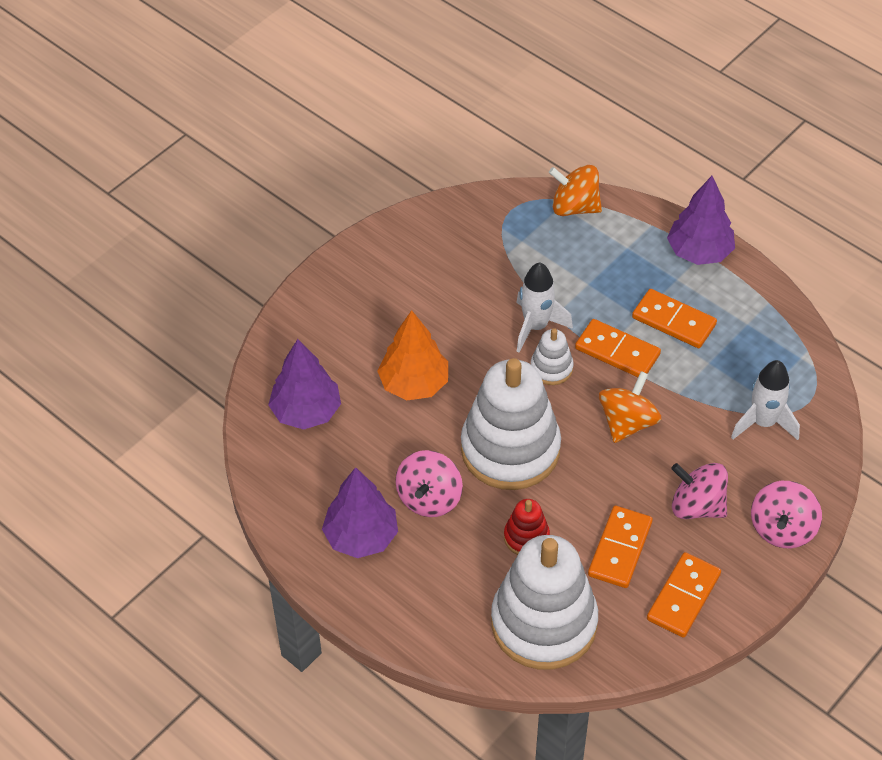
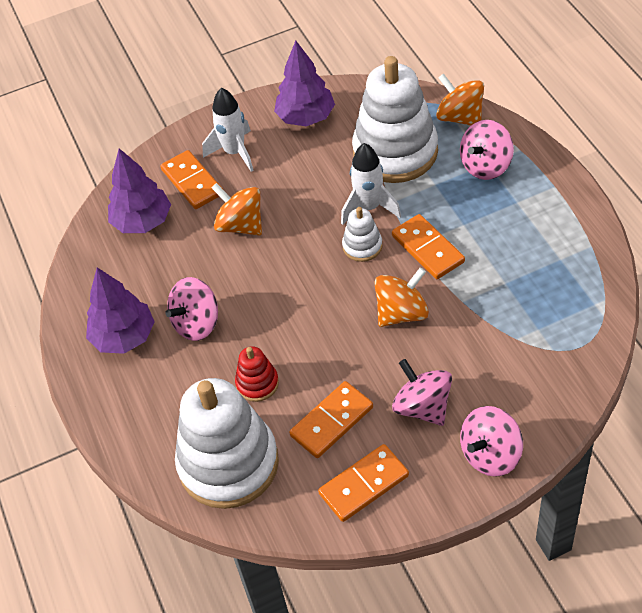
camera: 30 degrees right, 0 degrees up
orange tree [377,310,448,401] -> orange spinning top [212,183,262,235]
white stacking toy [461,358,561,490] -> white stacking toy moved to [352,56,438,183]
orange domino [632,289,717,348] -> orange domino moved to [161,150,223,209]
purple tree [667,176,735,265] -> purple tree moved to [274,41,335,126]
white rocket [731,360,800,440] -> white rocket moved to [202,88,254,172]
none -> pink spinning top [460,120,514,180]

